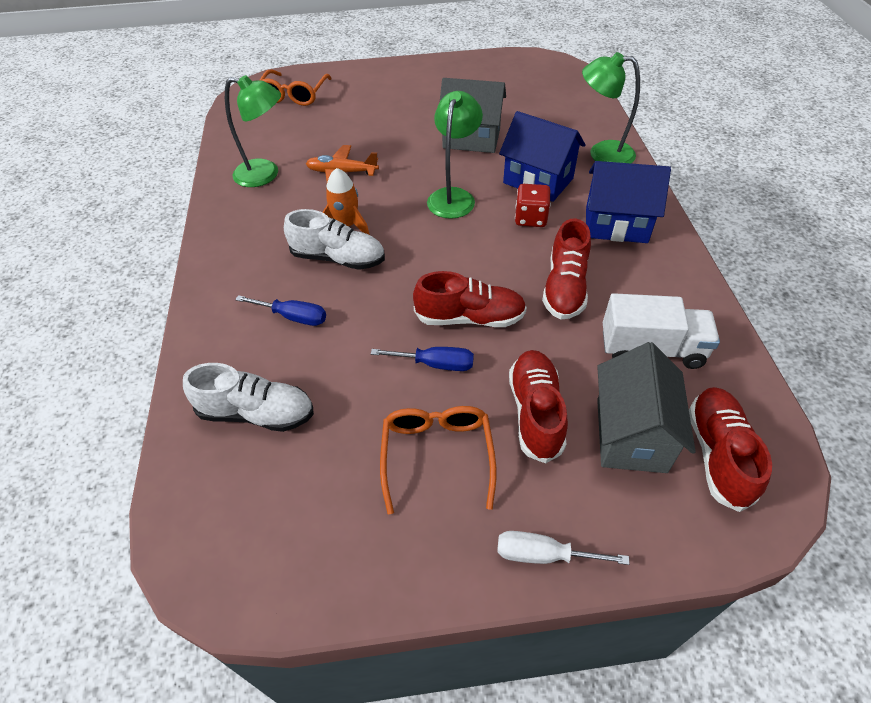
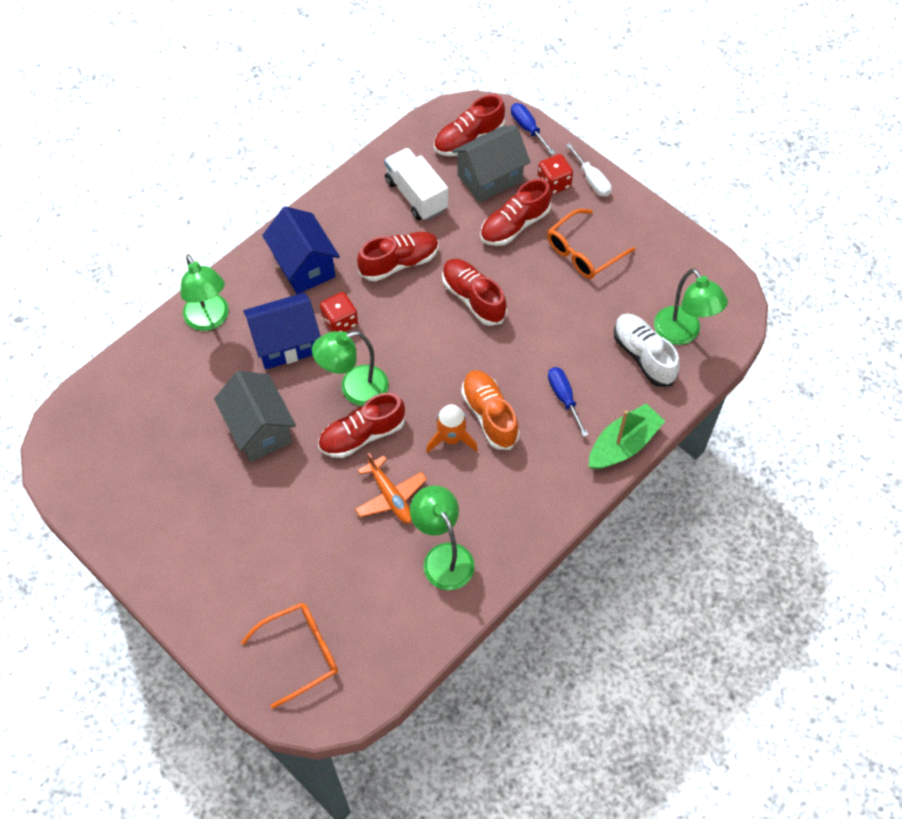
camera: 130 degrees left, 10 degrees up
white shoe [284,209,385,270] -> orange shoe [461,370,519,450]
blue screwdriver [371,347,474,371] -> blue screwdriver moved to [511,103,555,155]
blue house [499,111,586,202] -> blue house turned 75 degrees clockwise [243,293,321,369]
none -> red shoe [318,393,405,458]
none -> red dice [537,154,573,195]
none -> green boat [589,403,665,469]
none -> green lamp [654,268,728,345]

